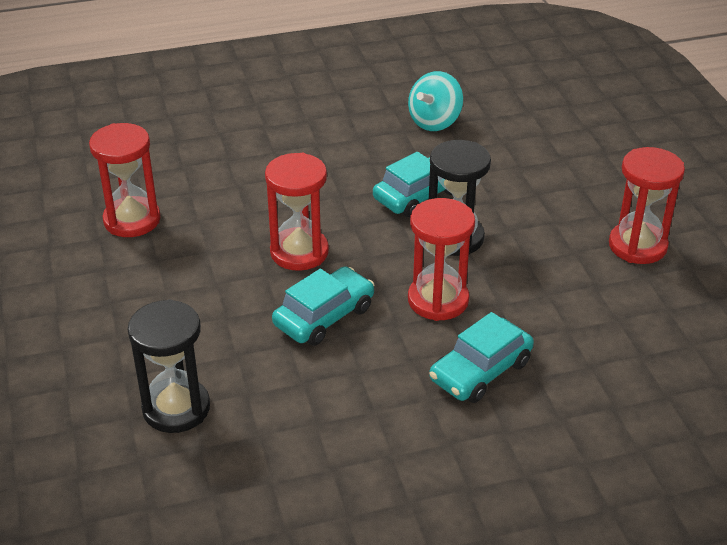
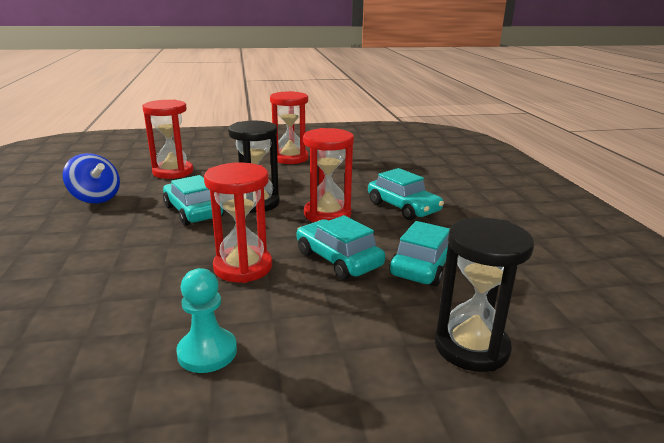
camera: 85 degrees left, 15 degrees down
red hourglass [89,123,161,237] -> red hourglass moved to [142,100,193,179]
turquoise spinning top [408,71,463,131] -> blue spinning top [63,153,120,203]
none -> turquoise pawn [176,268,237,373]
none -> turquoise car [389,221,450,286]

